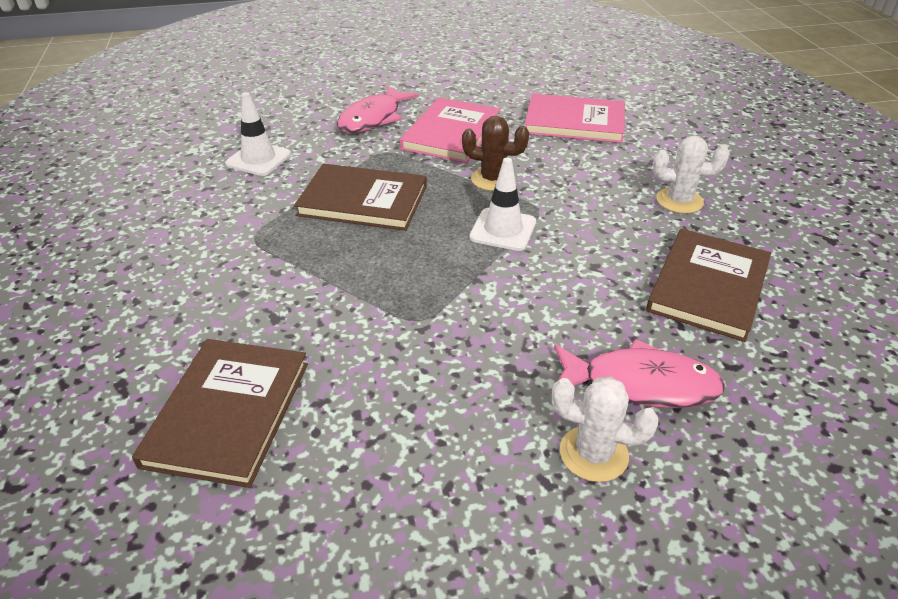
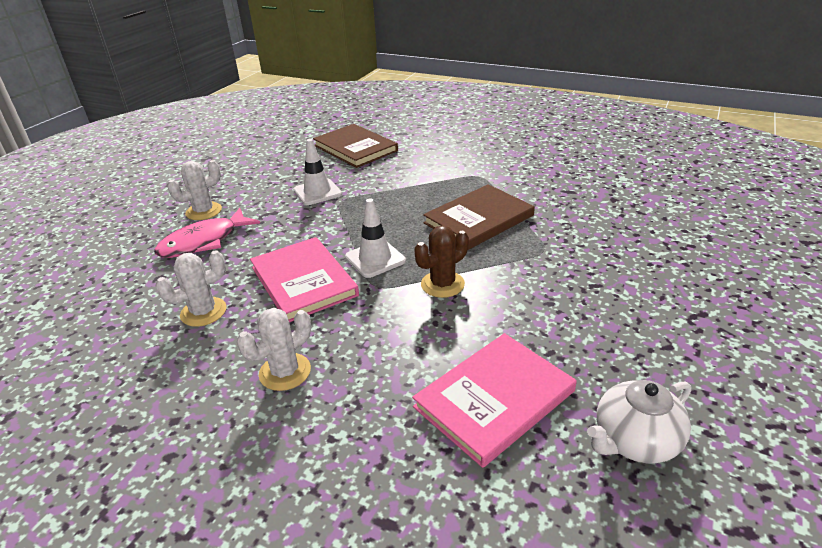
camera: 130 degrees right, 5 degrees down
white traffic cone [225,92,291,176] -> white traffic cone moved to [294,139,342,205]
pink fish [337,85,419,133] -> none
pink book [400,97,501,163] -> pink book moved to [250,237,359,322]
brown book [646,229,771,342] -> white cactus [155,250,226,327]
none -> white teapot [587,380,691,463]

